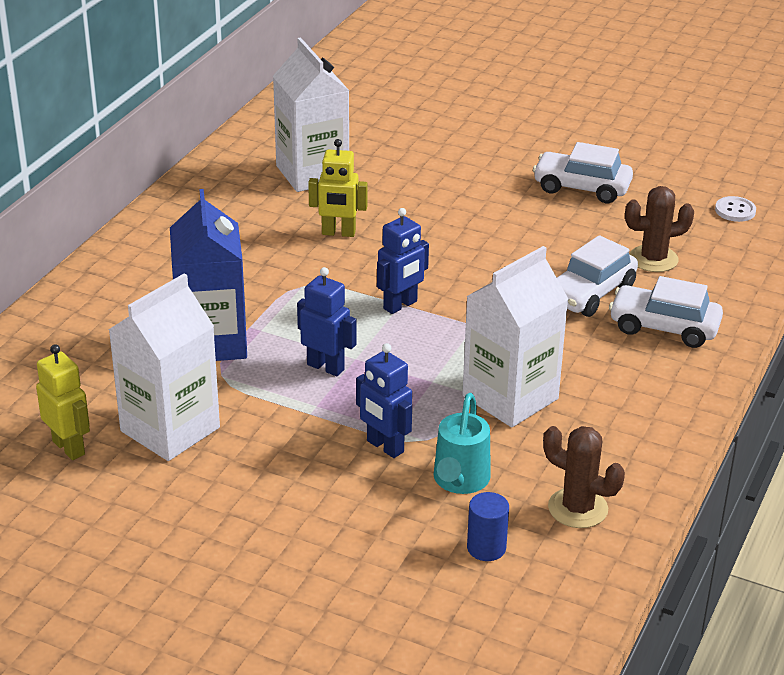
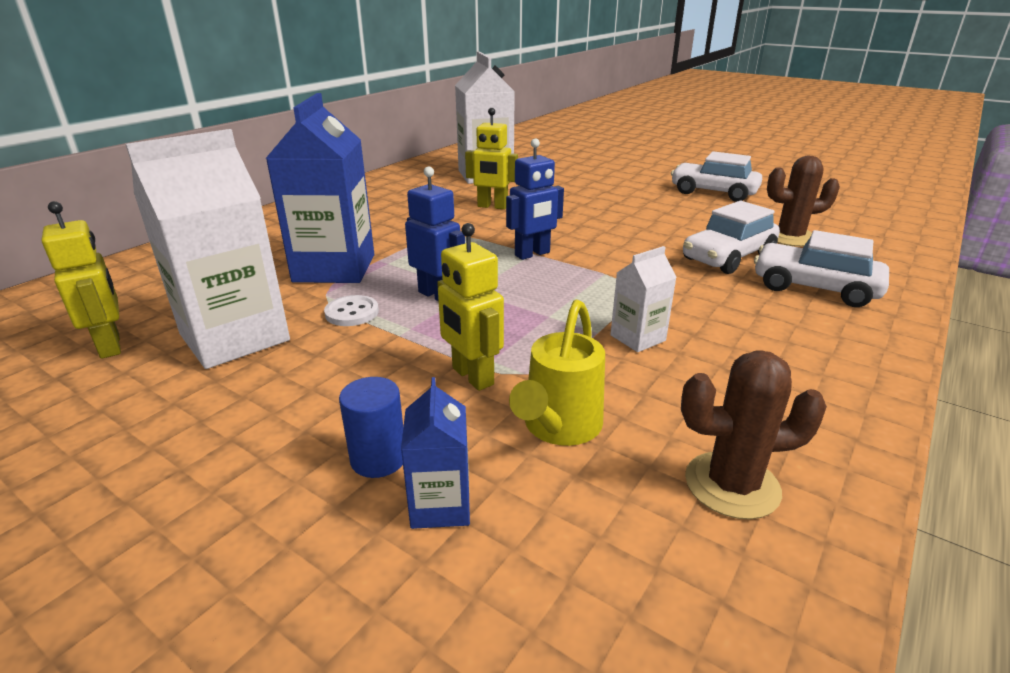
camera: 10 degrees right, 5 degrees down
blue robot [356,343,412,458] -> yellow robot [437,223,504,391]
turquoise watering can [433,393,491,494] -> yellow watering can [509,300,605,446]
white carton [462,246,568,427] -> white carton [610,246,677,352], size x0.48
blue cylinder [467,492,509,561] -> blue cylinder moved to [339,377,403,478]
brown cactus [543,426,625,528] -> brown cactus turned 45 degrees counterclockwise [681,350,827,519]
white button [715,196,756,222] -> white button moved to [324,295,379,326]
none -> blue carton [401,377,470,529]

